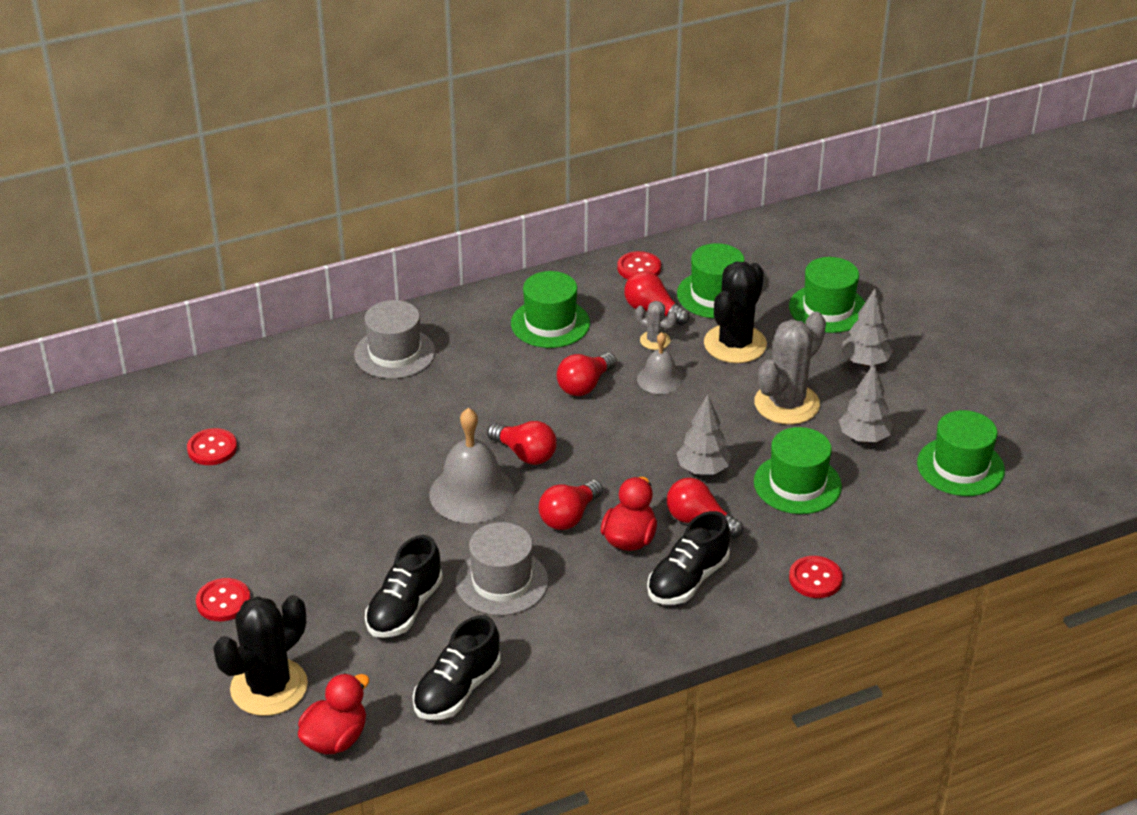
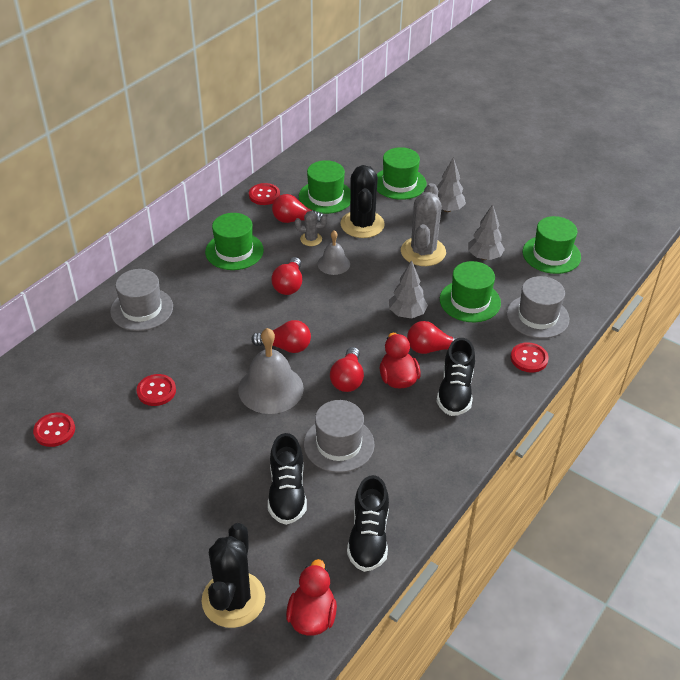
camera: 30 degrees left, 5 degrees up
red button [196,578,250,621] -> red button moved to [137,374,176,406]
none -> grey hat [507,276,569,338]

